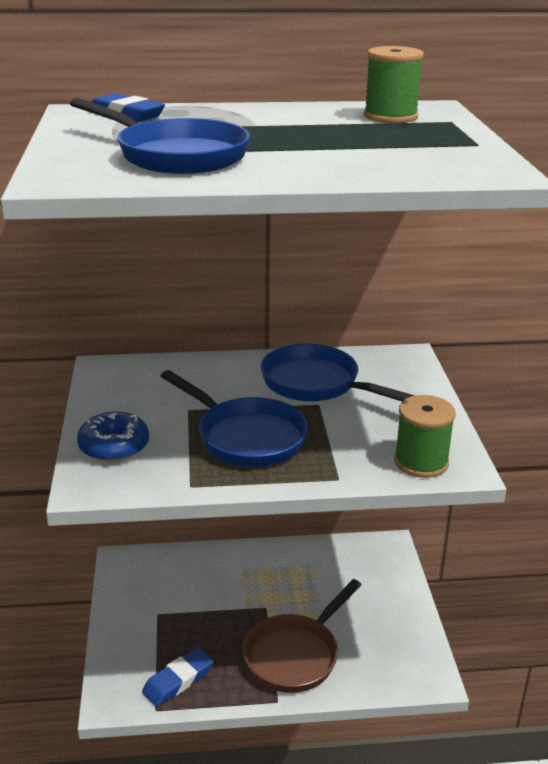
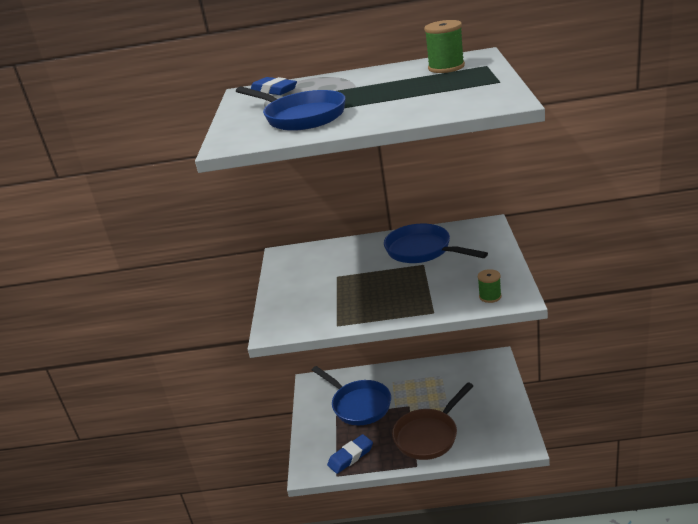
camera: 10 degrees right, 0 degrees up
blue donut [77,411,149,462] -> none
blue pan [161,370,308,467] -> blue pan moved to [312,366,391,425]
green spool [394,395,456,478] -> green spool [478,269,502,303], size x0.61

